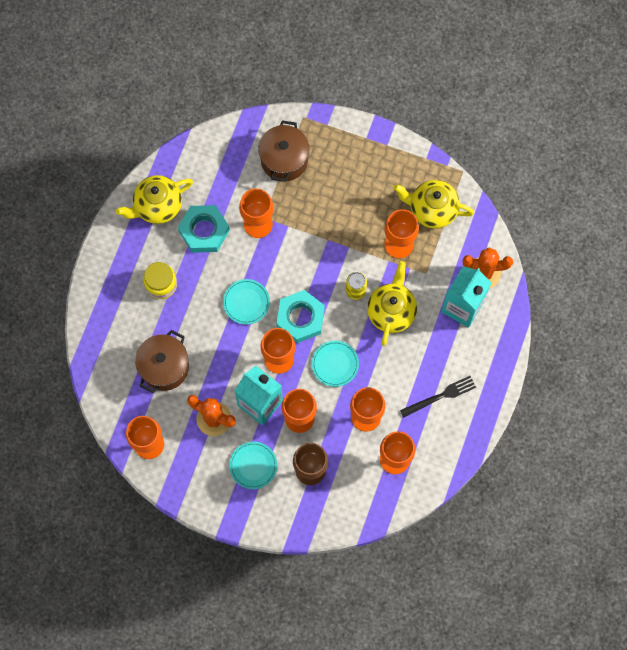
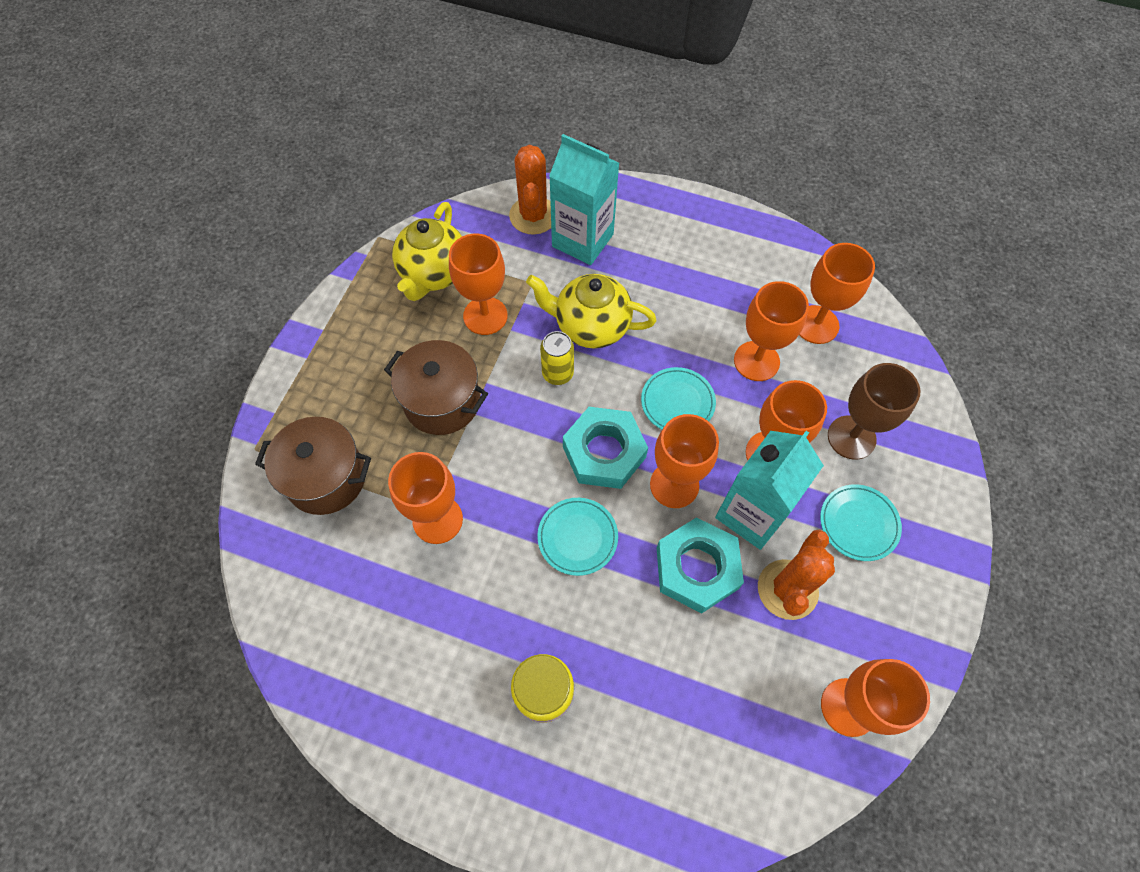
camera: 90 degrees left, 10 degrees down
yellow teapot [116,175,193,224] -> none
brown pot [135,330,189,393] -> brown pot moved to [384,340,488,435]
turquoise nut [178,205,230,253] -> turquoise nut moved to [657,517,744,614]
black fork [400,376,476,418] -> none

